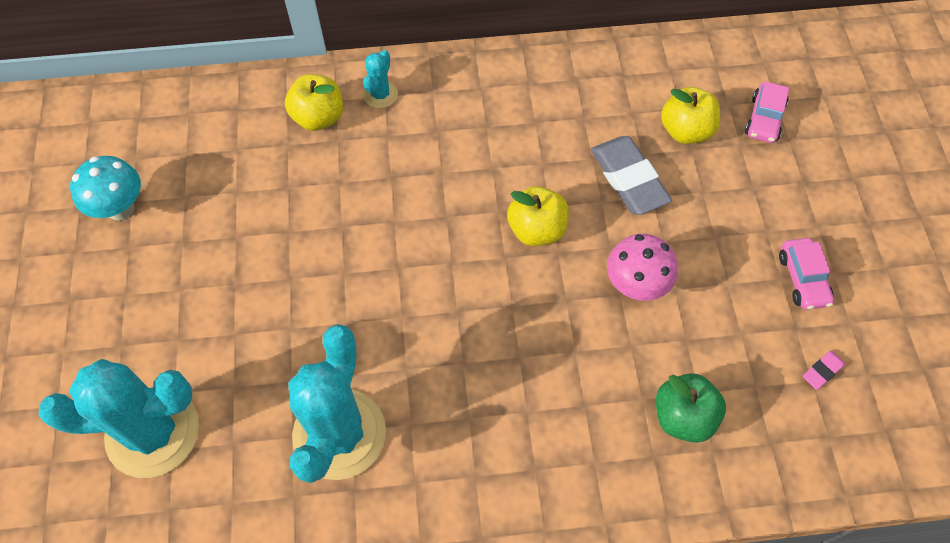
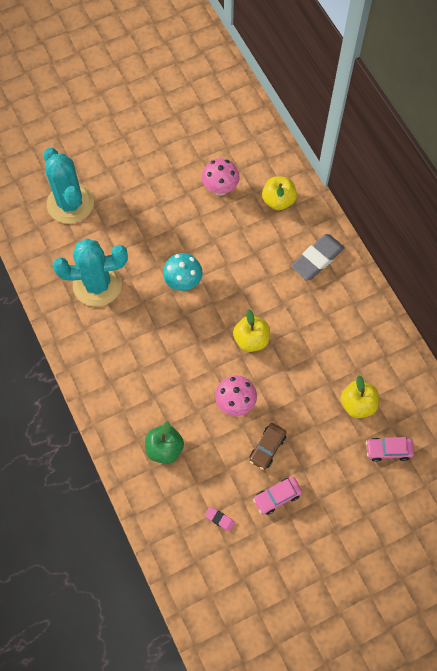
camera: 70 degrees right, 5 degrees up
turquoise mushroom [70,156,141,221] -> turquoise mushroom moved to [163,253,203,291]
turquoise cactus [363,50,398,108] -> none
grey eraser [591,136,672,215] -> grey eraser moved to [291,234,345,280]
none -> pink mushroom [202,158,240,195]
none -> brown car [249,423,287,470]

